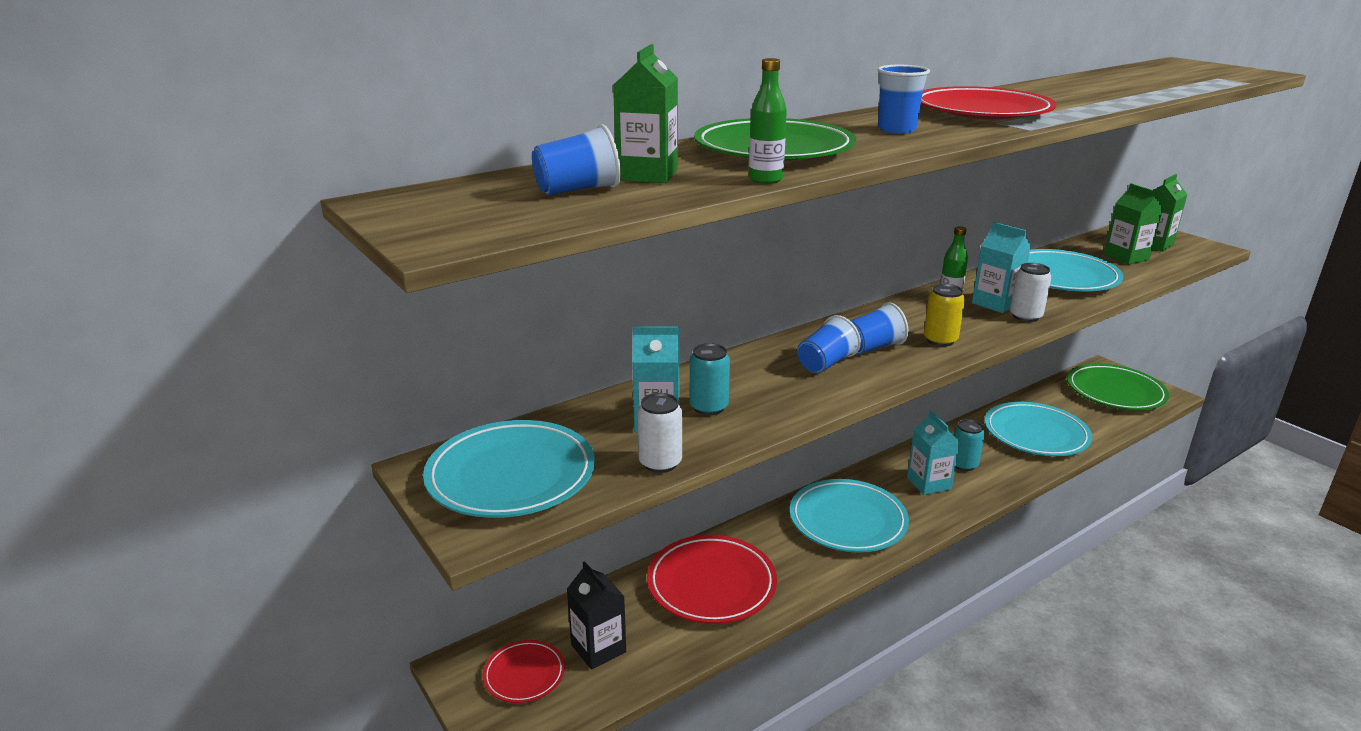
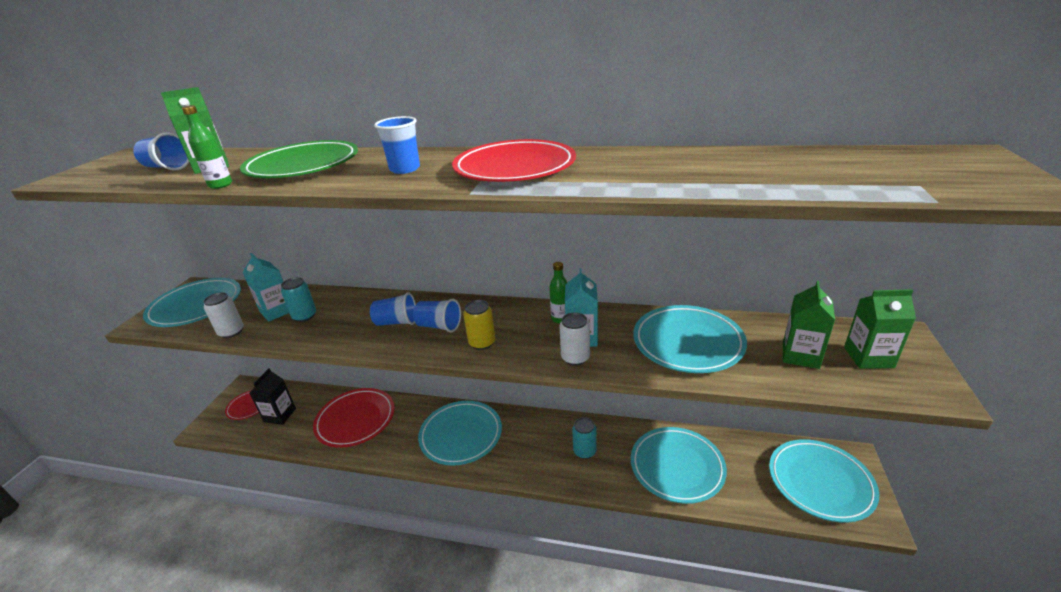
camera: 50 degrees right, 5 degrees up
turquoise carton [907,411,960,495] -> none
green plate [1067,364,1169,410] -> turquoise plate [769,439,880,523]

